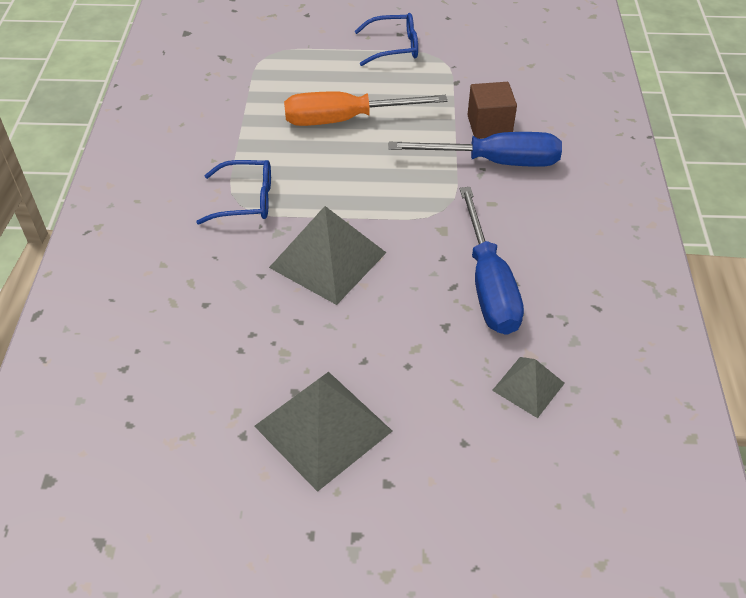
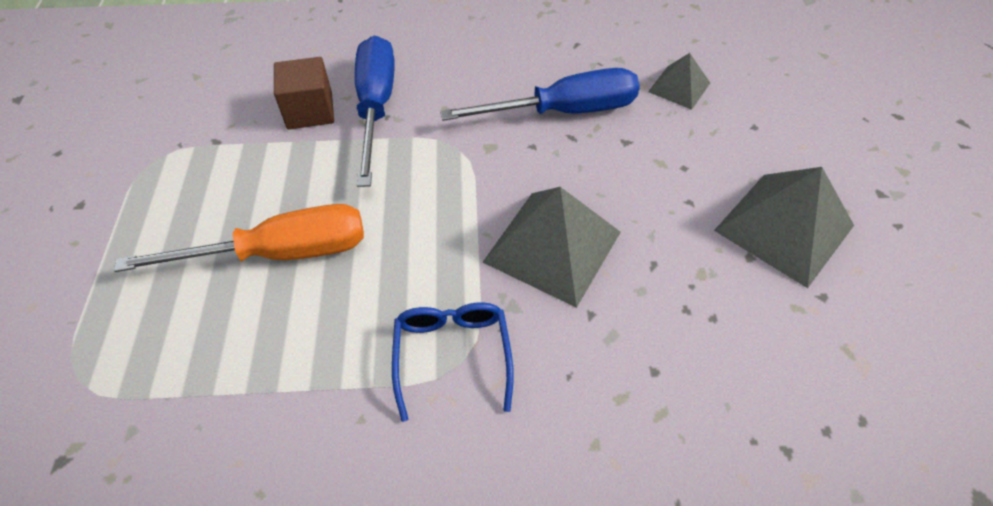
camera: 95 degrees left, 5 degrees up
orange screwdriver [284,91,447,126] -> orange screwdriver turned 90 degrees counterclockwise [114,204,364,272]
blue glasses [355,13,418,66] -> none

